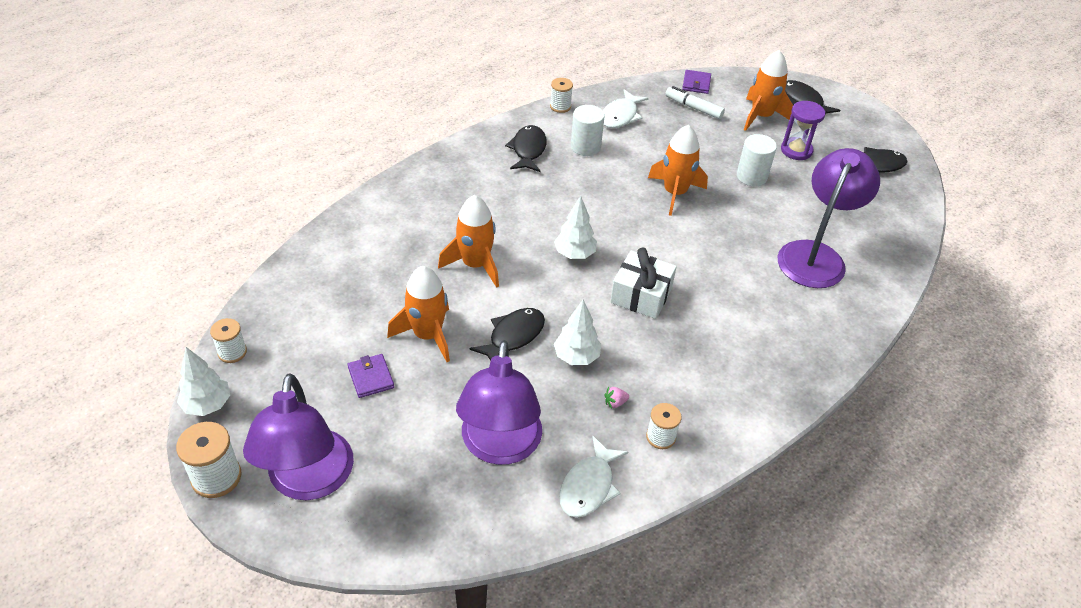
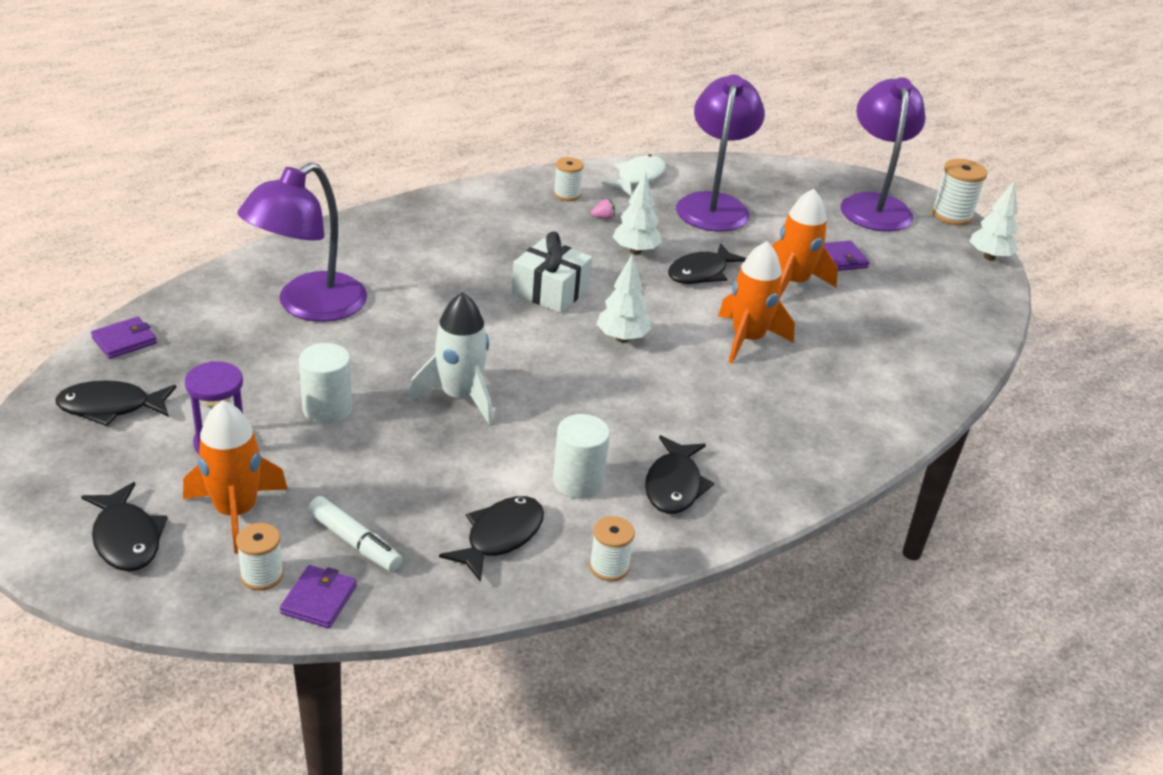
camera: 175 degrees left, 10 degrees down
white spool [210,318,247,363] -> white spool moved to [236,523,284,591]
white fish [603,89,649,128] -> black fish [439,496,544,582]
orange rocket [648,125,708,216] -> white rocket [409,292,492,424]
none -> purple wallet [91,317,157,359]

